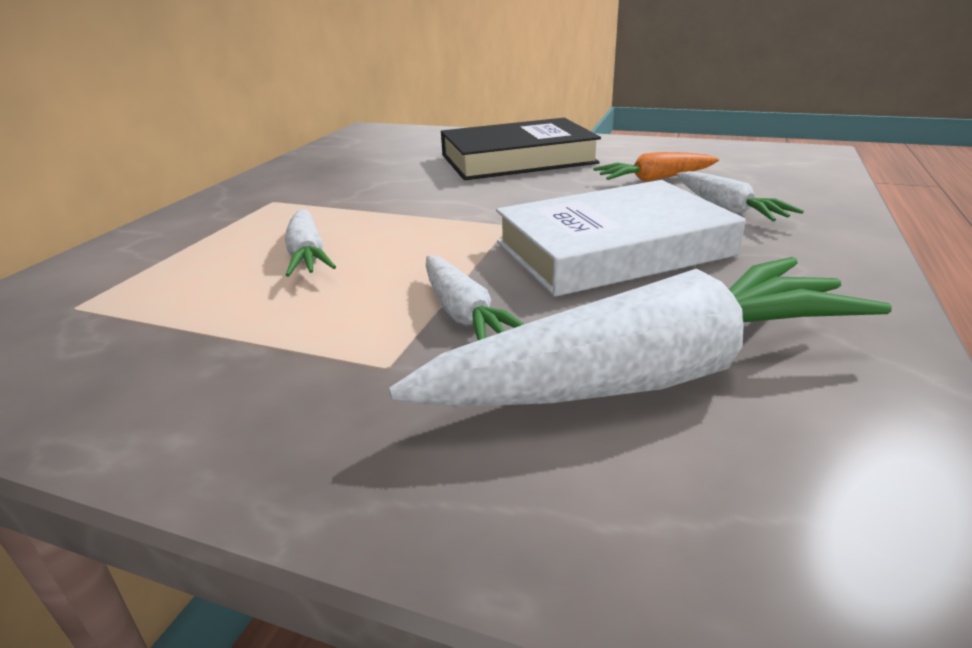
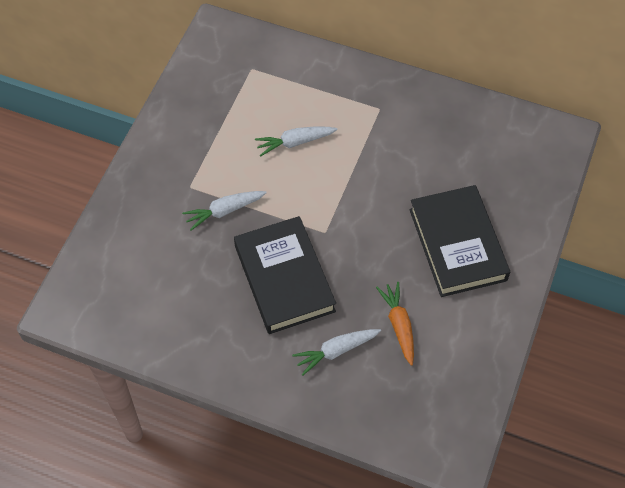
camera: 90 degrees right, 30 degrees up
white carrot [389,257,892,407] -> none
white book [496,180,746,297] -> black book [234,216,336,334]

